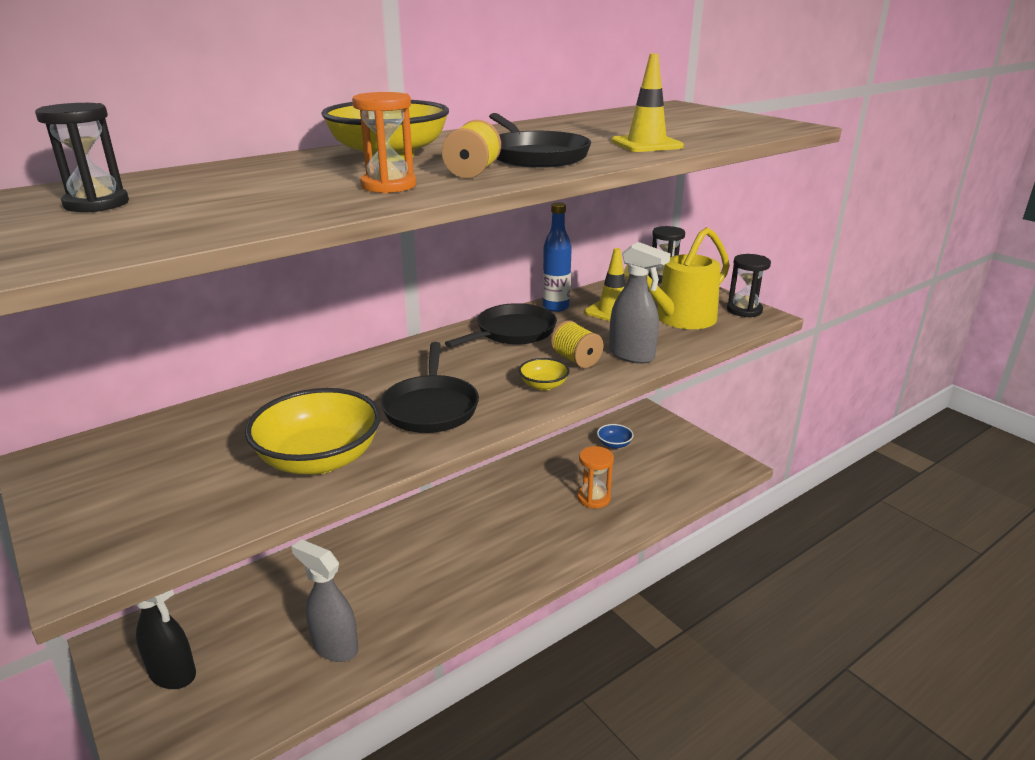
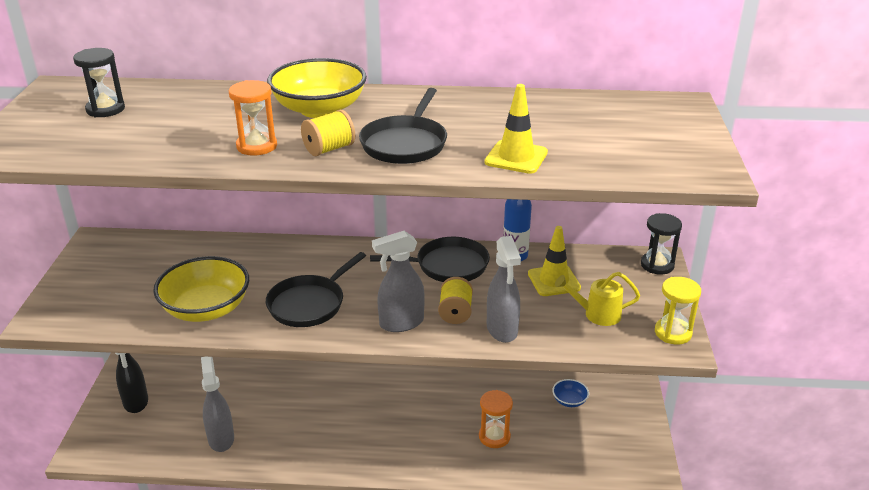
camera: 40 degrees right, 5 degrees up
yellow bowl [519,358,570,391] -> grey spray bottle [372,231,425,332]
yellow watering can [624,227,730,329] -> yellow watering can [555,272,640,326], size x0.58
black hourglass [727,254,771,318] -> yellow hourglass [655,277,701,344]

